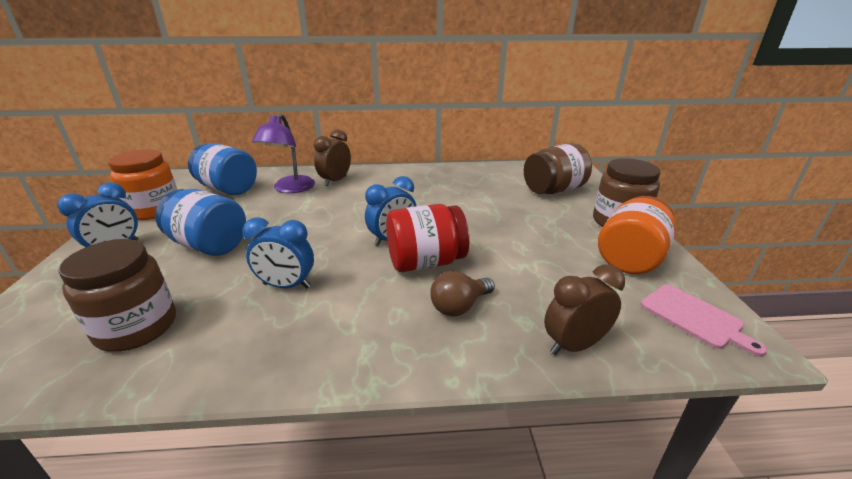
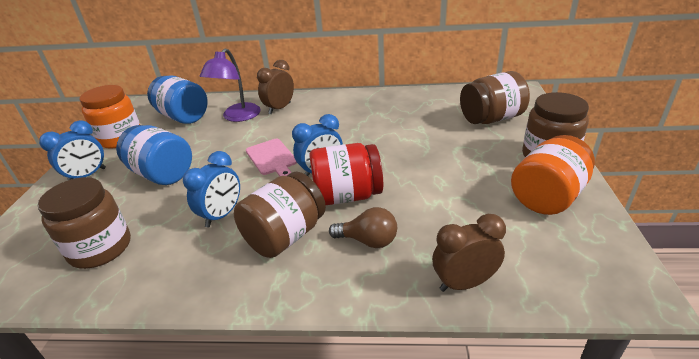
camera: 10 degrees right, 5 degrees up
blue clock [243,217,314,289] -> blue clock turned 75 degrees counterclockwise [183,151,240,227]
brown light bulb [430,271,495,316] -> brown light bulb turned 135 degrees counterclockwise [329,207,397,248]
pink cutting board [640,284,767,356] -> pink cutting board moved to [246,139,297,176]
none -> brown jar [234,172,326,258]

